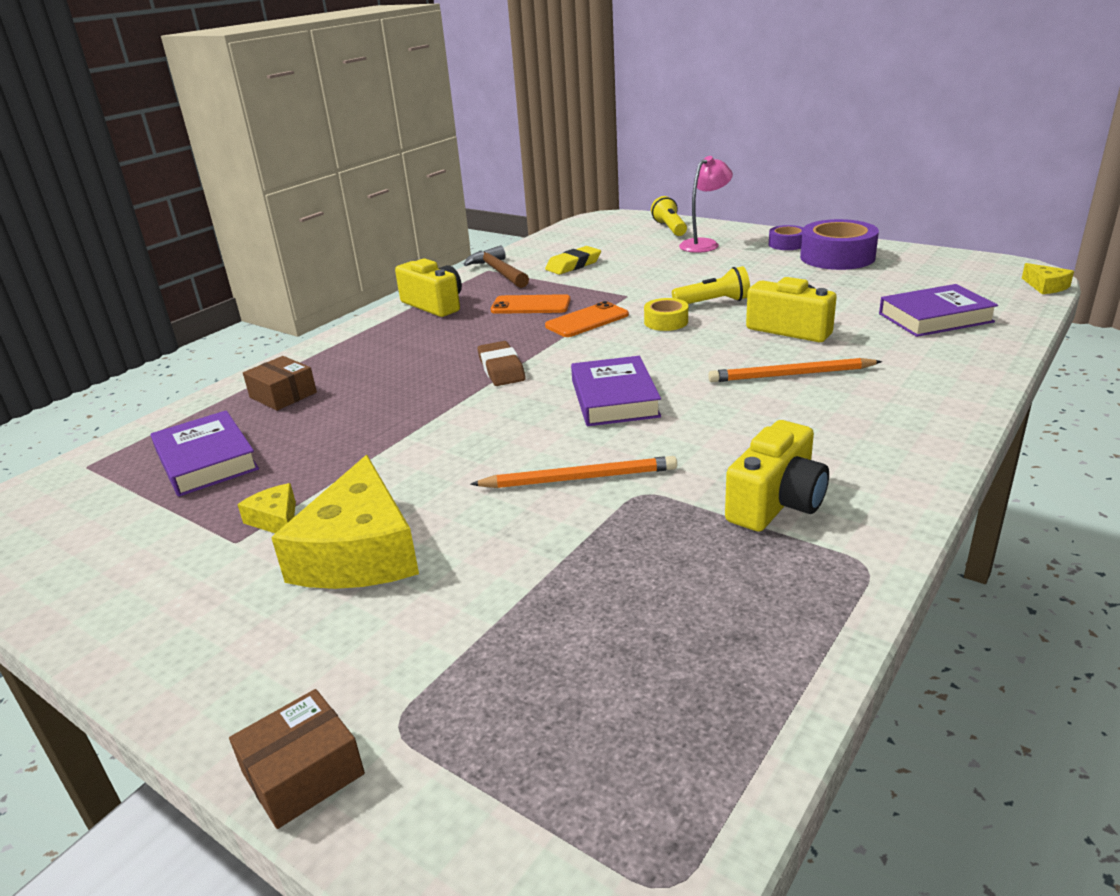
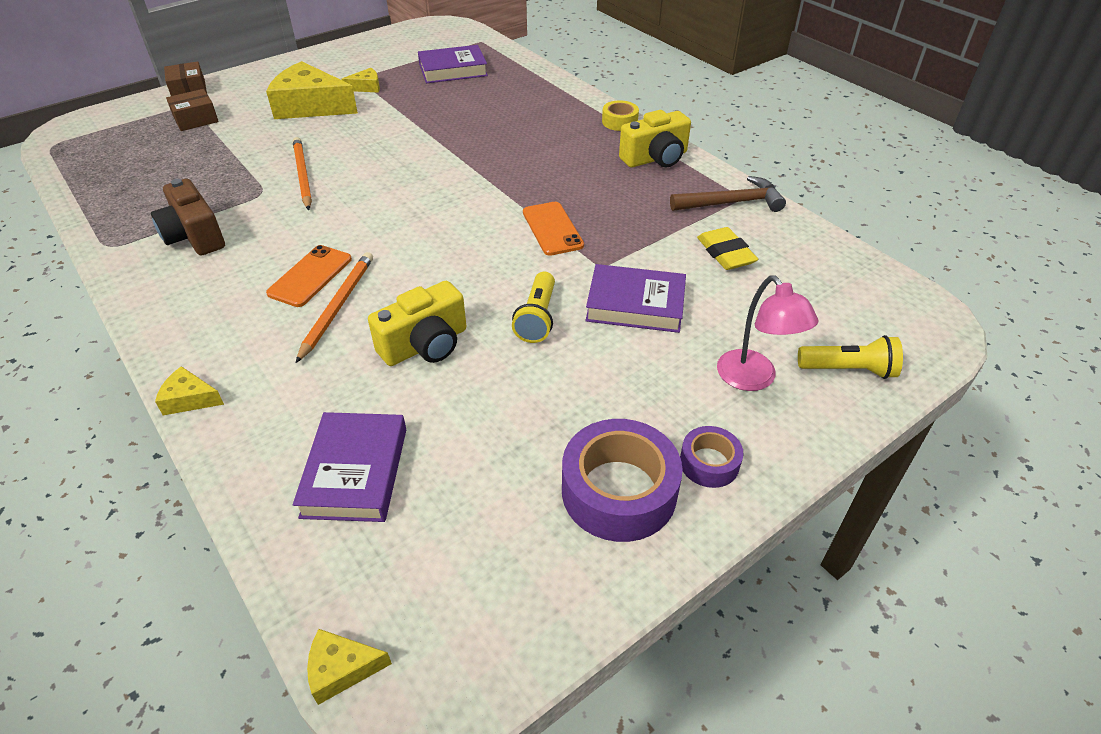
camera: 105 degrees right, 15 degrees up
brown box [243,356,317,411] -> brown box moved to [166,89,219,131]
orange pencil [470,456,677,488] -> orange pencil turned 150 degrees clockwise [293,137,312,210]
brown eraser [478,341,525,386] -> none
orange phone [491,294,571,314] -> orange phone moved to [266,245,352,307]
purple book [571,356,661,426] -> purple book moved to [585,264,686,333]
yellow tape [644,298,688,331] -> yellow tape moved to [602,100,639,131]
yellow camera [725,420,829,532] -> brown camera [151,179,225,255]
none -> yellow cheese [155,366,224,415]

